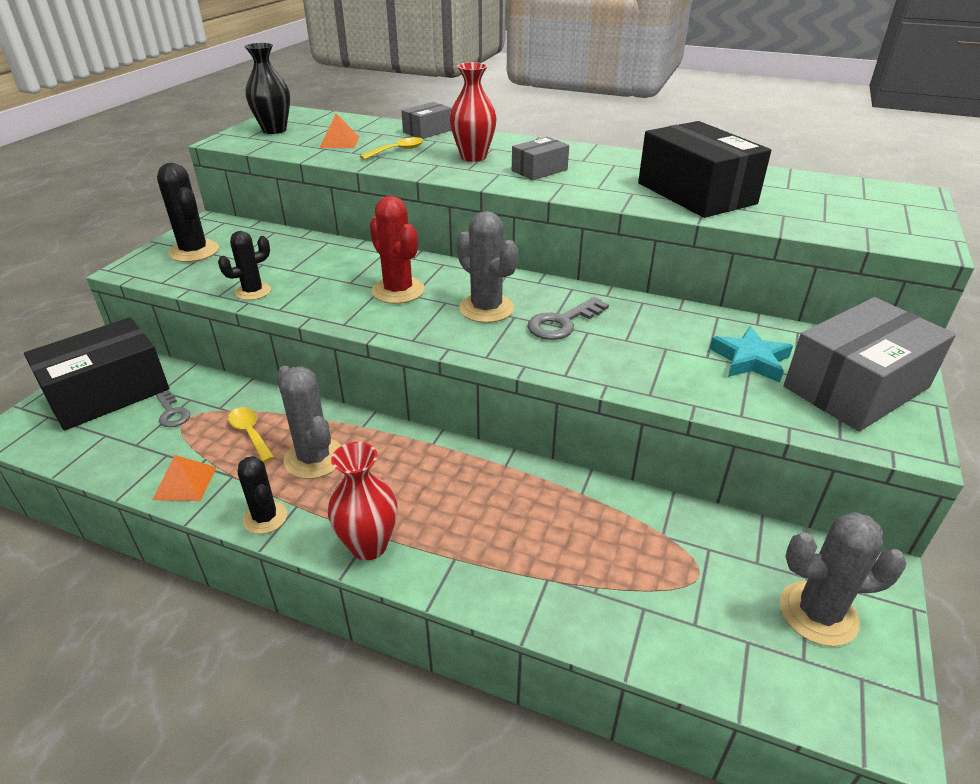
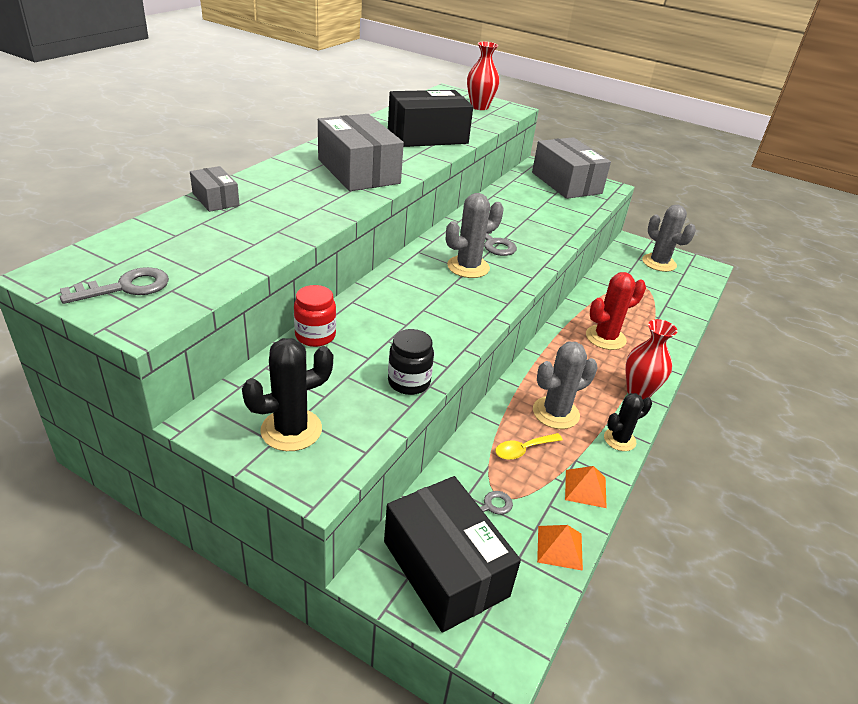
camera: 85 degrees left, 0 degrees up
black cactus [218,231,271,300] -> black jar [388,329,434,395]
black vase [244,43,290,134] -> grey key [60,267,169,304]
orange pyramid [320,114,359,148] -> orange pyramid moved to [537,525,583,571]
yellow spoon [360,137,424,160] -> none
red cactus [370,196,425,304] -> red cactus moved to [586,272,646,350]
red vase [449,62,497,162] -> red vase moved to [467,42,500,110]
grey box [512,137,569,180] -> grey box [318,114,404,191], size x1.98
turquoise star [710,326,793,383] -> none
grey cactus [780,512,906,646] -> grey cactus turned 45 degrees counterclockwise [642,205,696,272]
none -> red jar [294,285,336,347]

